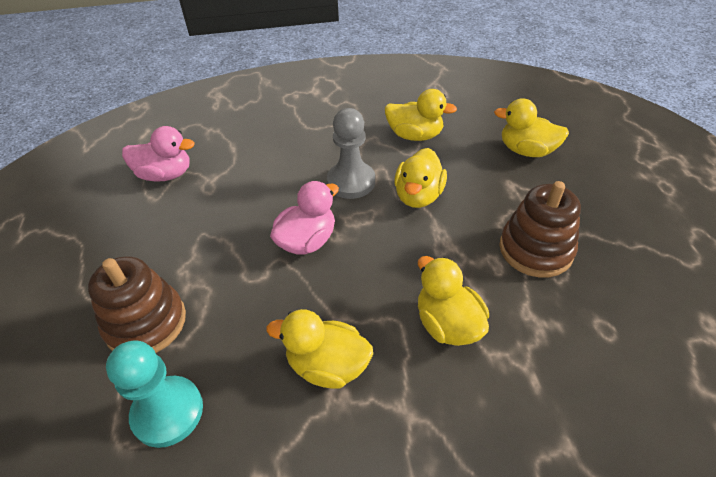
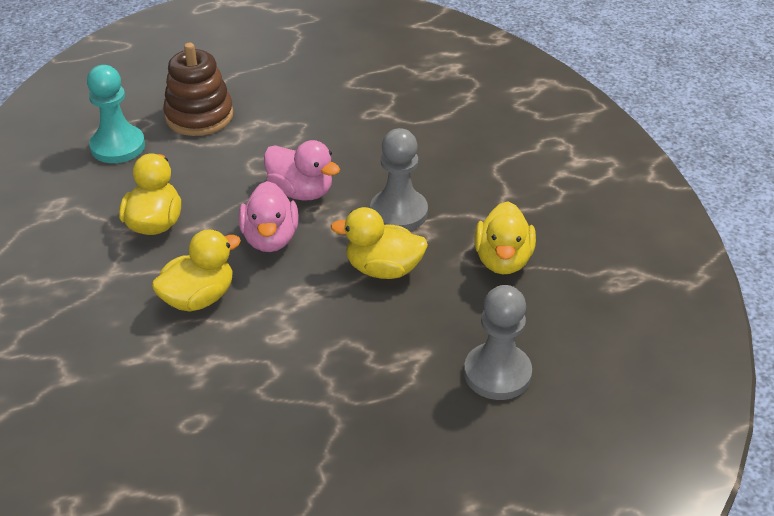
camera: 80 degrees right, 5 degrees down
pink duck [122,126,195,182] -> pink duck moved to [238,181,299,252]
yellow duck [494,98,569,157] -> grey pawn [464,285,532,400]
brown stacking toy [499,181,581,277] -> none

